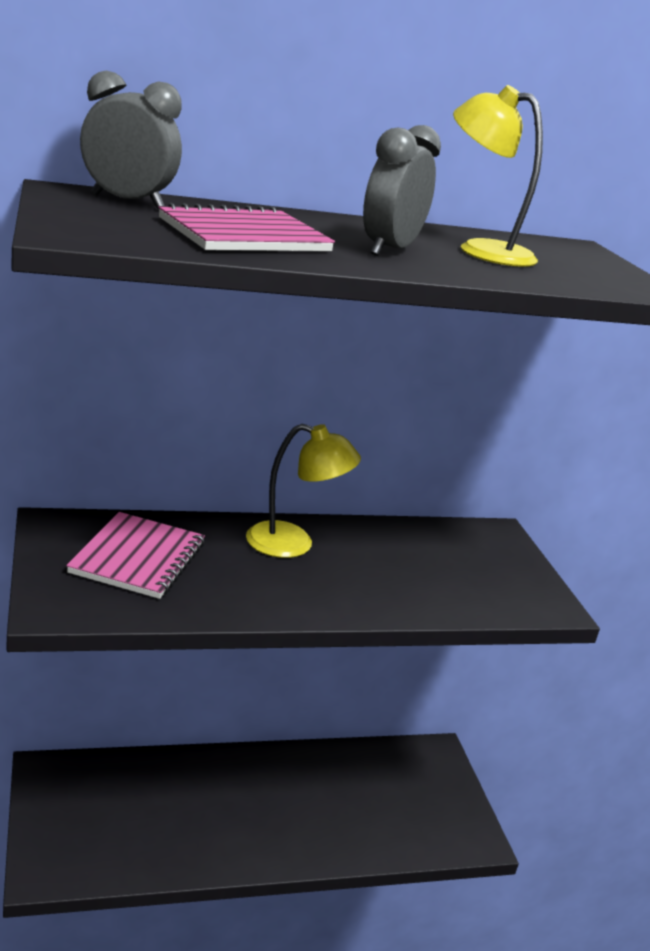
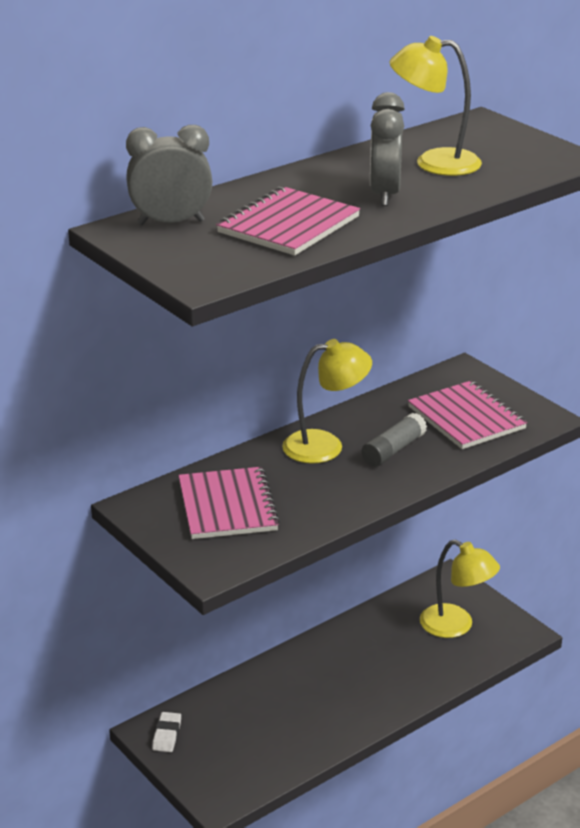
camera: 20 degrees left, 5 degrees up
none -> white eraser [152,712,181,752]
none -> grey glue stick [362,413,427,467]
none -> pink notebook [408,381,527,449]
none -> yellow lamp [420,540,500,638]

